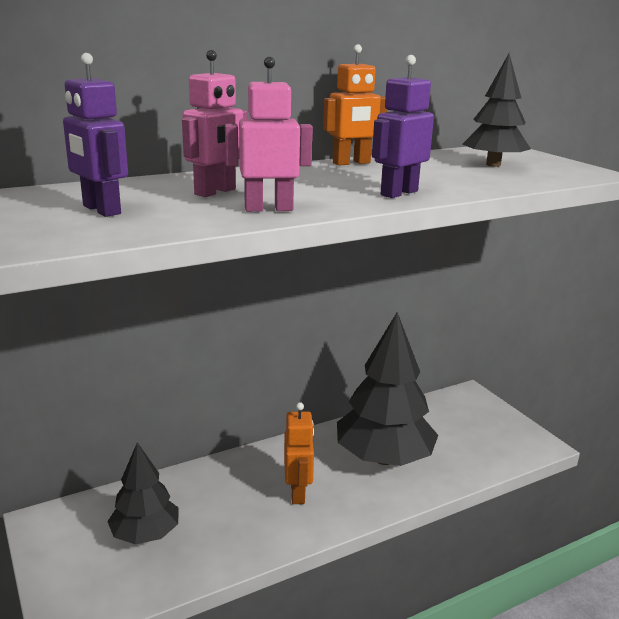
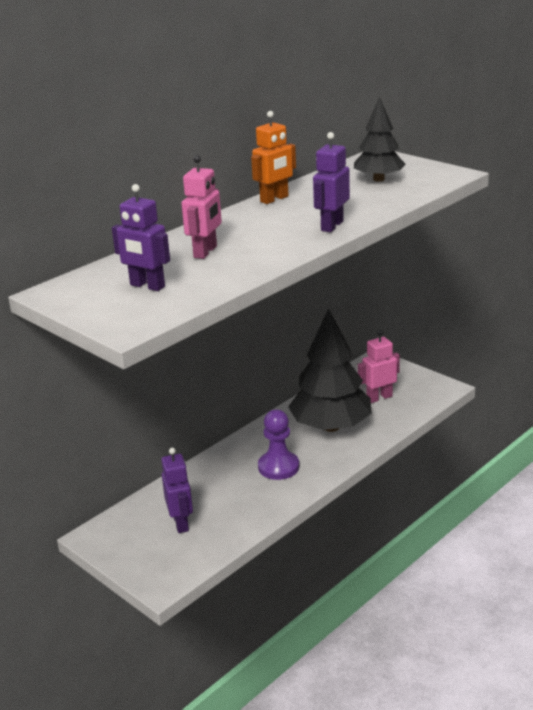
camera: 15 degrees left, 5 degrees up
black tree [107,442,179,544] -> purple robot [161,448,193,533]
pink robot [225,57,313,212] -> pink robot moved to [358,330,400,403]
orange robot [284,402,314,504] -> purple pawn [258,409,299,480]

